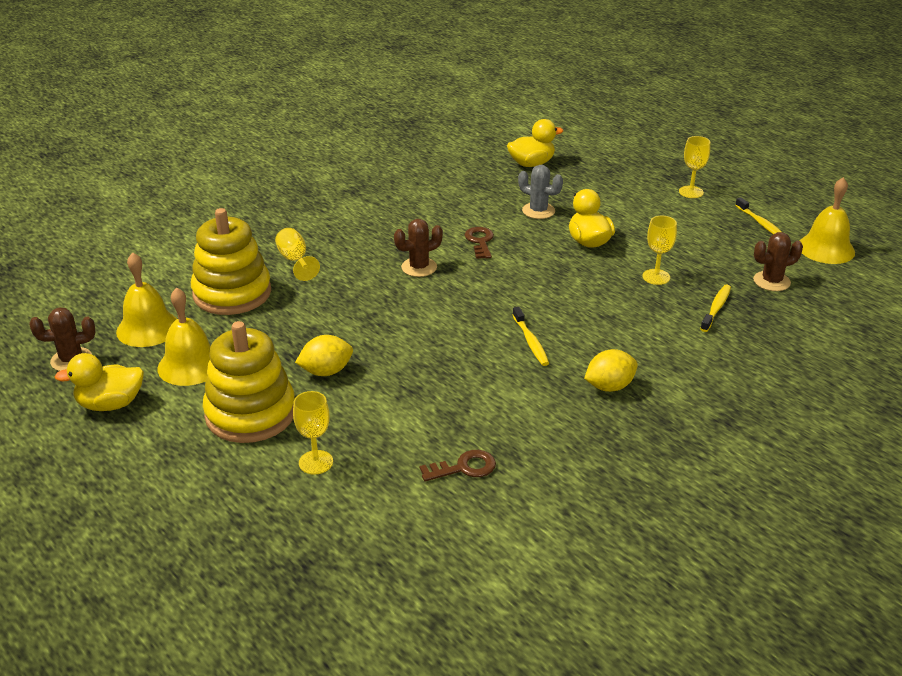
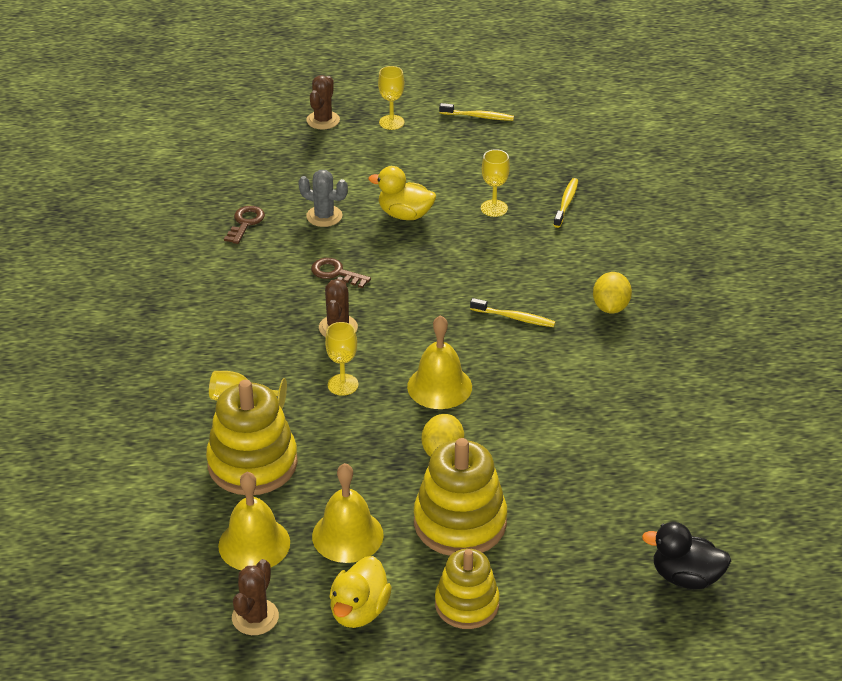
camera: 55 degrees left, 5 degrees up
yellow goblet [293,391,333,475] -> yellow goblet moved to [325,322,358,396]
brown key [420,450,496,481] -> brown key moved to [224,206,265,244]
yellow duck [507,119,563,167] -> none
grey cactus [518,165,563,219] -> grey cactus turned 45 degrees clockwise [298,170,348,227]
yellow toothbrush [700,285,731,332] -> yellow toothbrush turned 45 degrees clockwise [553,178,578,228]
brown cactus [753,232,803,291] -> brown cactus moved to [306,75,340,130]
yellow bell [800,177,855,264] -> yellow bell moved to [407,315,472,409]
none -> yellow stacking toy [435,549,500,629]
none -> black duck [642,522,731,589]

